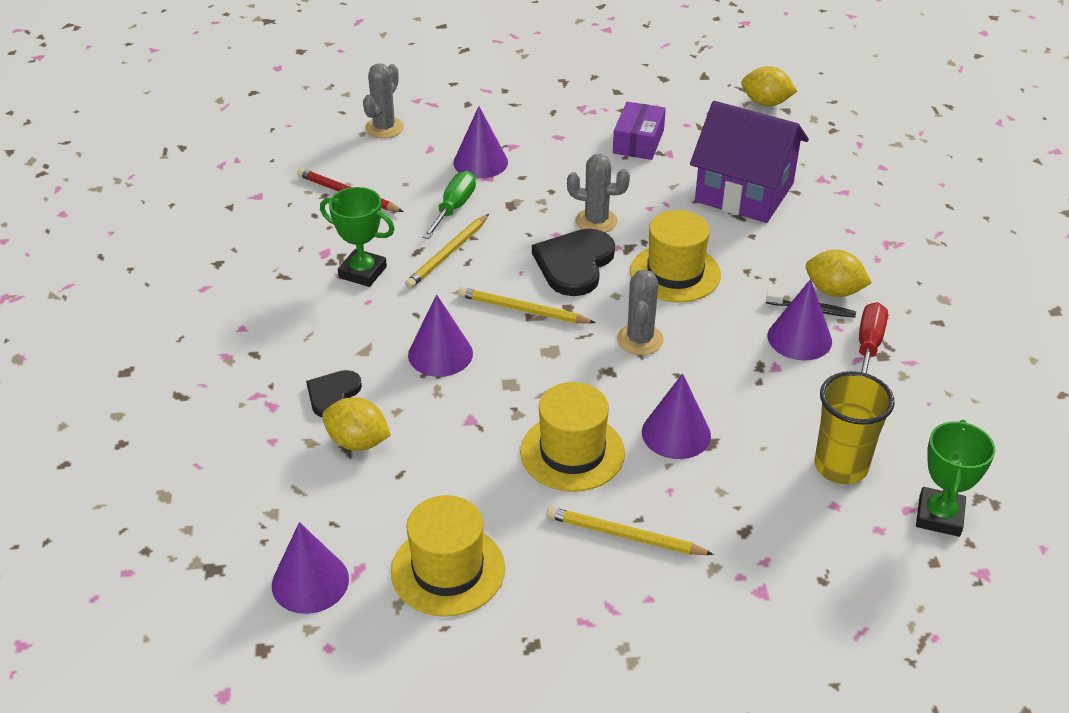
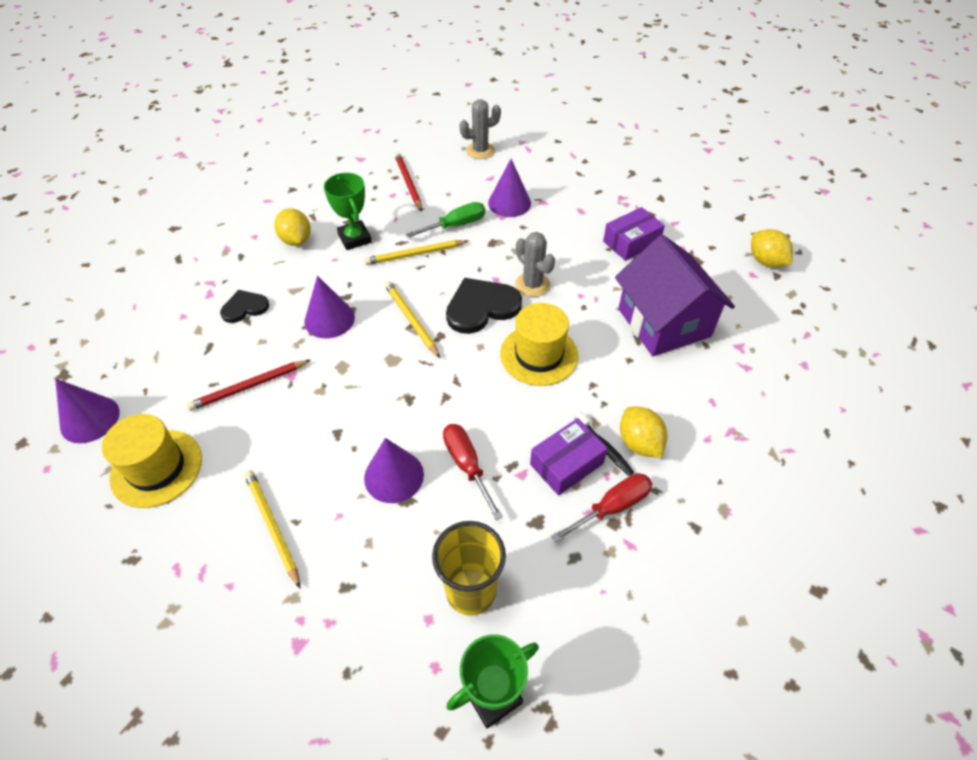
camera: 40 degrees right, 10 degrees up
yellow lemon [322,397,391,451] -> yellow lemon moved to [274,208,311,246]
yellow hat [520,382,625,492] -> none
grey cactus [617,269,664,355] -> none
purple cone [768,279,832,361] -> purple box [530,418,608,495]
none -> red pencil [187,360,310,411]
none -> red screwdriver [443,424,503,520]

